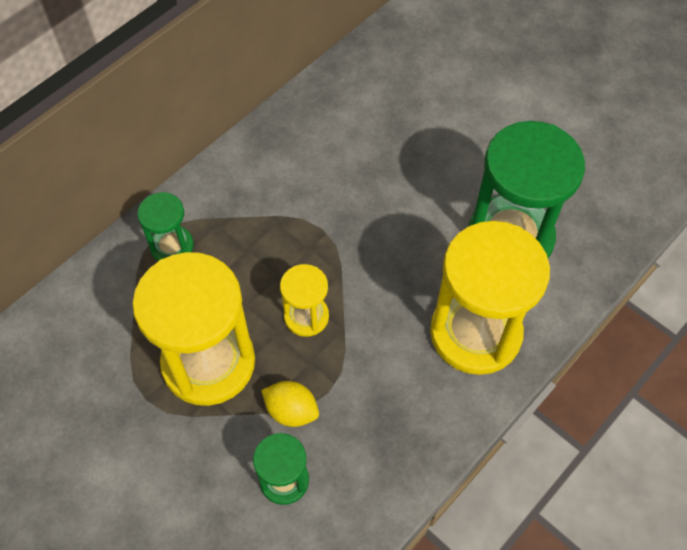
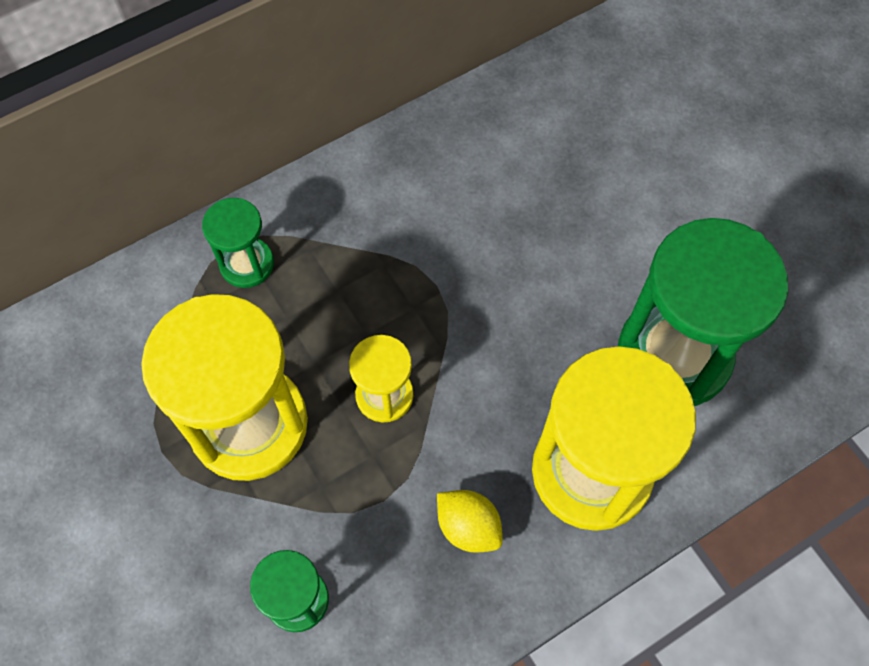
camera: 15 degrees right, 5 degrees up
yellow lemon [261,381,319,427] -> yellow lemon moved to [437,490,503,553]

